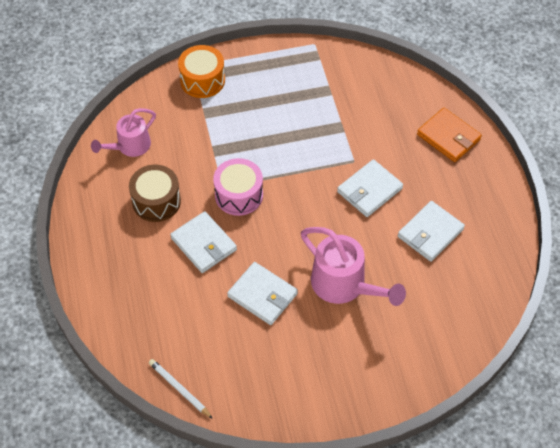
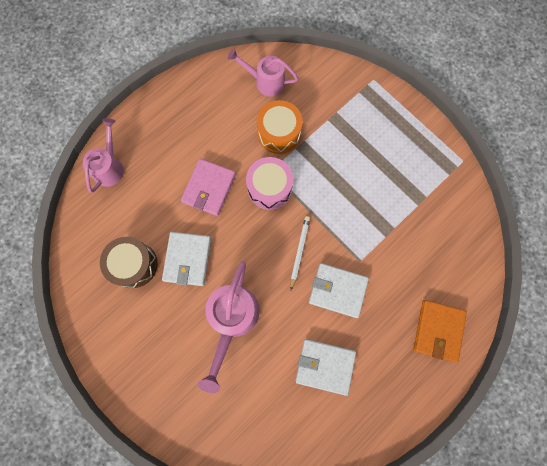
camera: 60 degrees right, 20 degrees up
brown drum [129,165,181,222] -> brown drum moved to [100,237,158,288]
white pencil [149,359,213,419] -> white pencil moved to [291,216,310,290]
white wallet [170,211,237,273] -> pink wallet [181,159,236,216]
orange drum [178,45,225,98] -> orange drum moved to [257,100,303,154]
none -> pink watering can [83,118,124,193]

